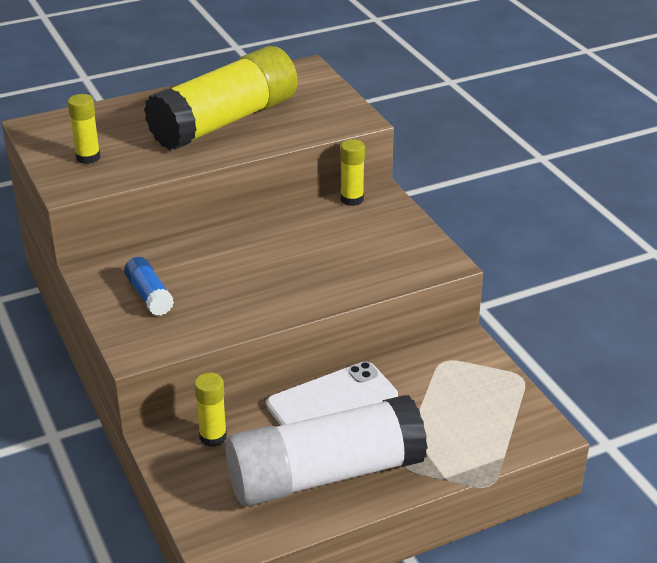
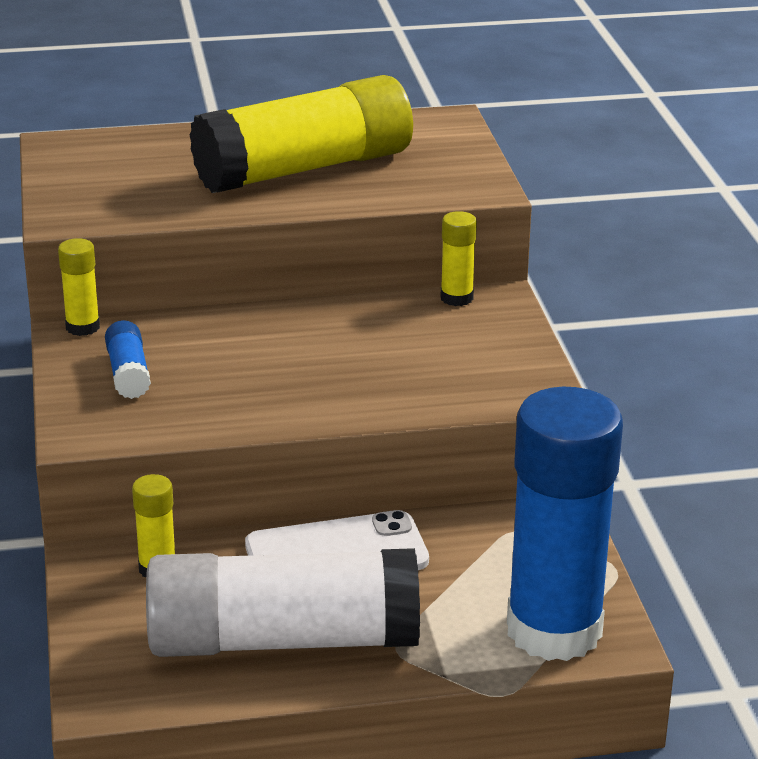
camera: 15 degrees right, 5 degrees down
yellow glue stick [68,94,101,164] -> yellow glue stick moved to [58,238,100,336]
none -> blue glue stick [507,387,623,661]

